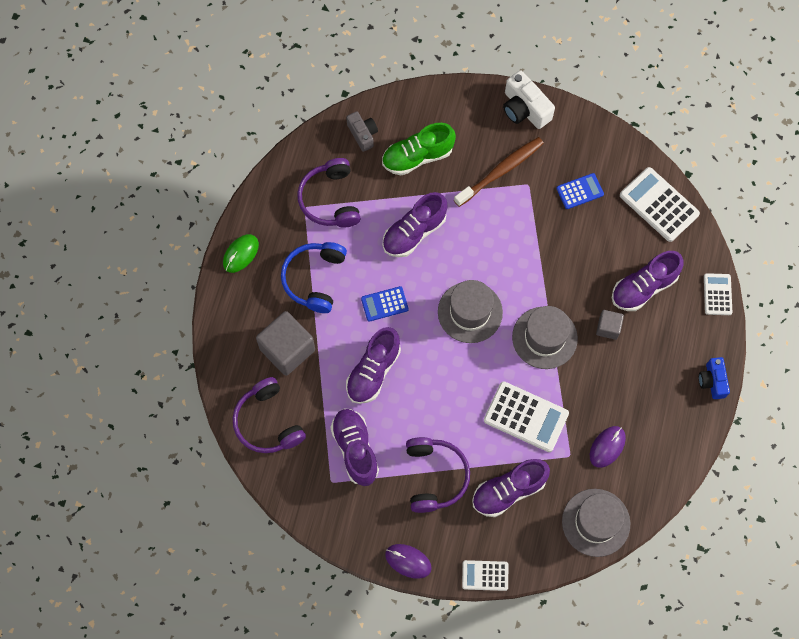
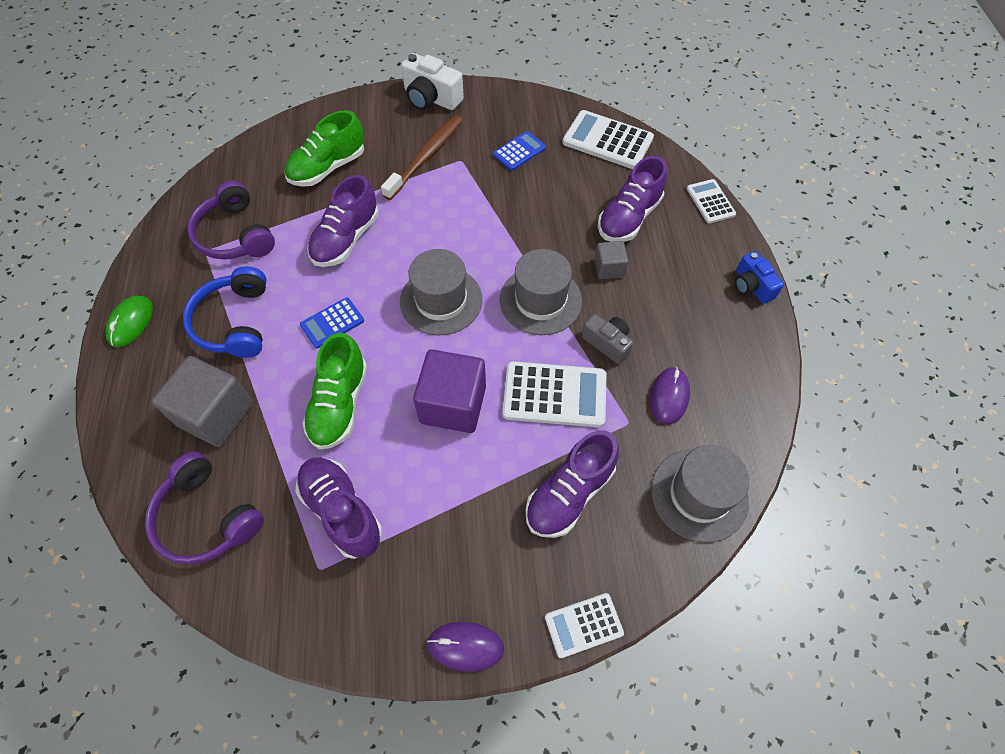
camera: 20 degrees left, 10 degrees down
grey camera [346,111,378,152] -> grey camera moved to [582,314,633,364]
purple shoe [346,327,401,404] -> green shoe [302,333,367,450]
purple headphones [406,437,470,513] -> none
none -> purple cube [413,349,486,433]

